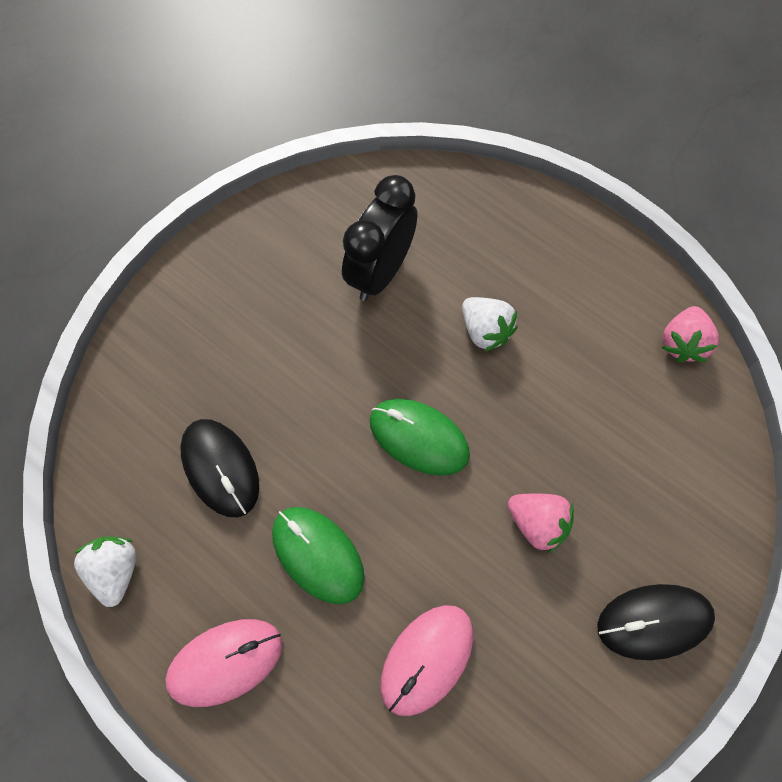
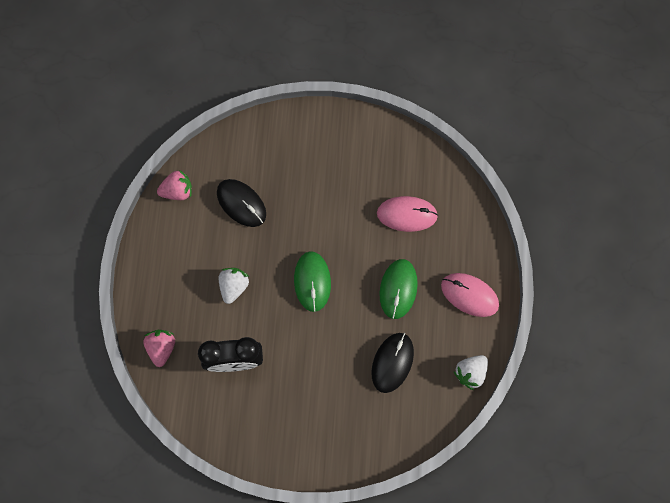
camera: 125 degrees left, 5 degrees up
pink strawberry [508,493,574,553] -> pink strawberry moved to [143,330,175,367]
black mouse [597,584,715,660] -> black mouse moved to [217,179,266,227]

